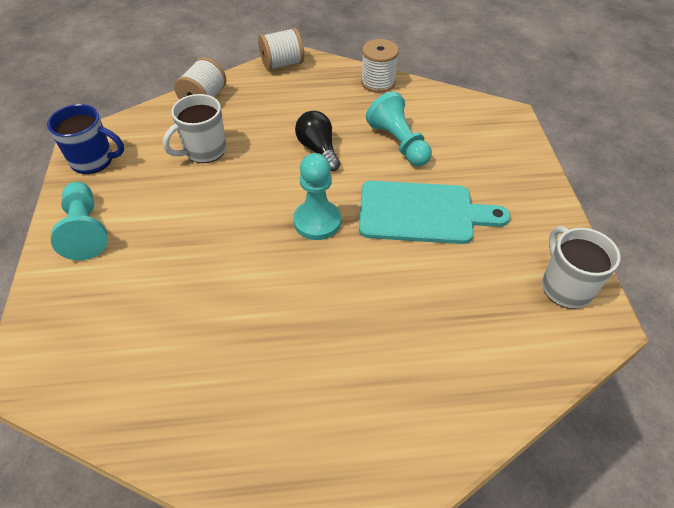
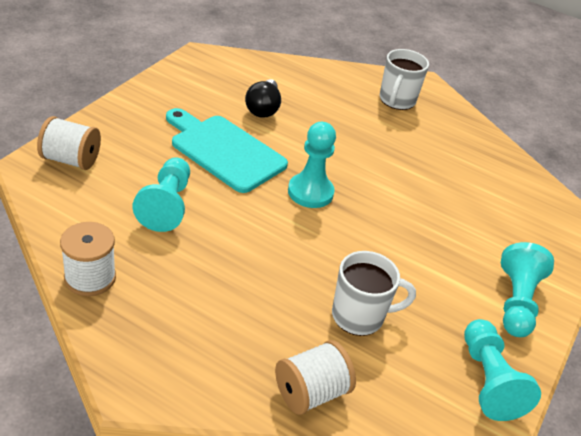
camera: 150 degrees left, 10 degrees down
blue mug [47,104,124,174] -> turquoise pawn [464,319,541,421]
white spool [258,27,304,71] -> white spool moved to [37,116,101,170]
black light bulb [295,111,340,171] -> black light bulb moved to [245,79,281,118]
white mug [542,226,620,309] -> white mug moved to [380,49,429,110]

